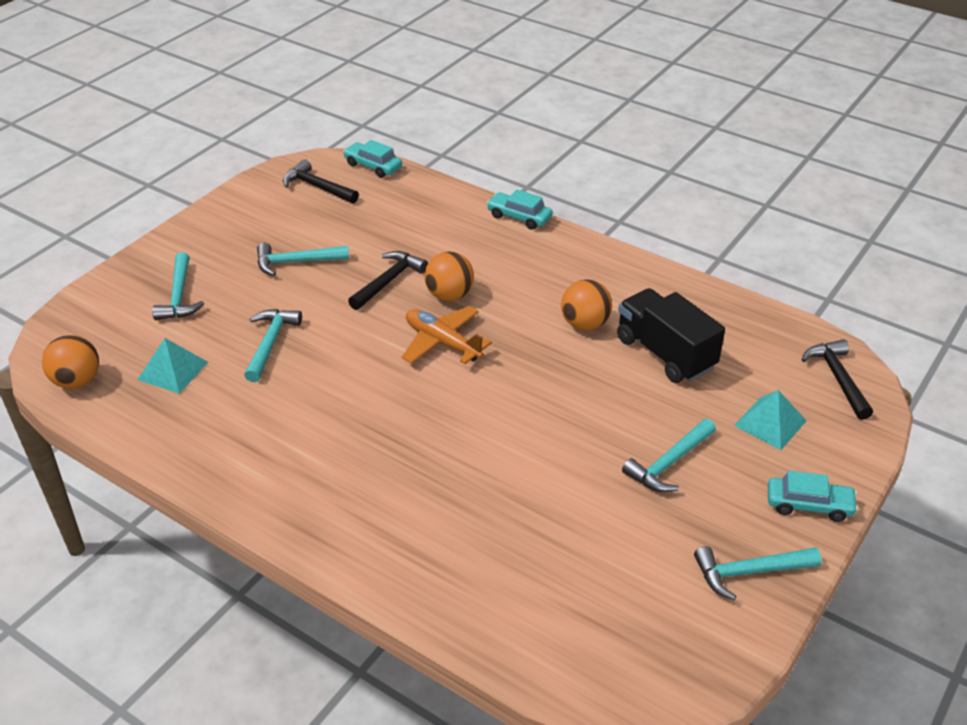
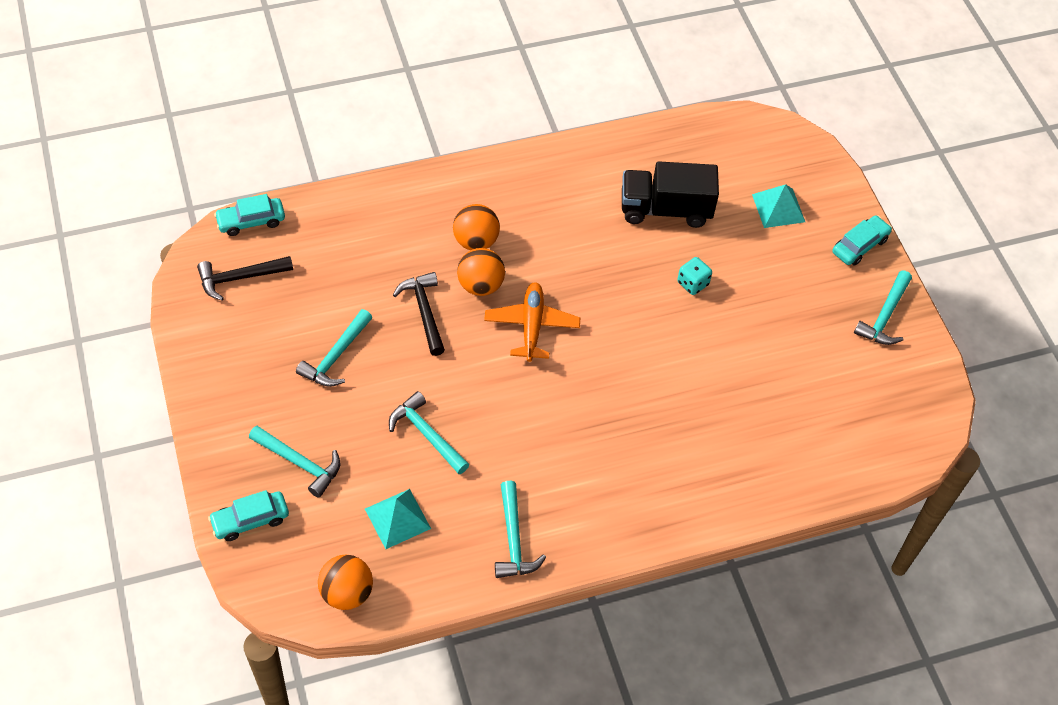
camera: 55 degrees left, 15 degrees up
orange plane [402,306,492,364] -> orange plane turned 105 degrees clockwise [484,282,580,362]
turquoise car [487,189,553,230] -> turquoise car moved to [208,490,289,541]
orange ball [561,279,612,330] -> orange ball moved to [453,204,500,250]
turquoise hammer [622,419,716,493] -> turquoise hammer moved to [495,481,546,578]
black hammer [802,339,873,420] -> none
none -> turquoise dice [677,257,712,295]

